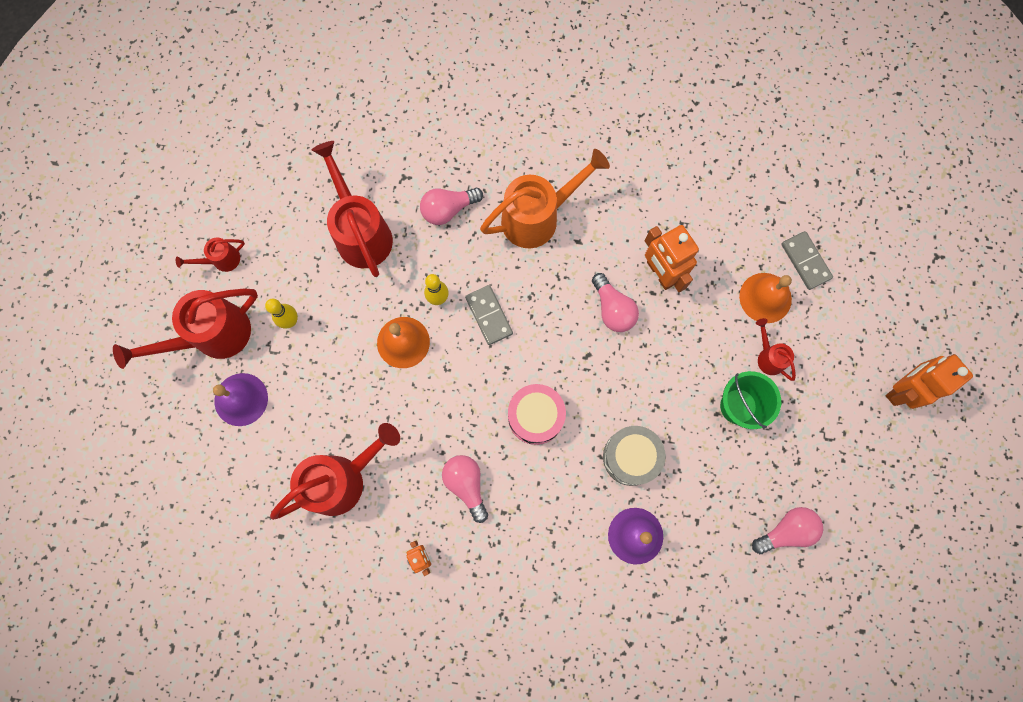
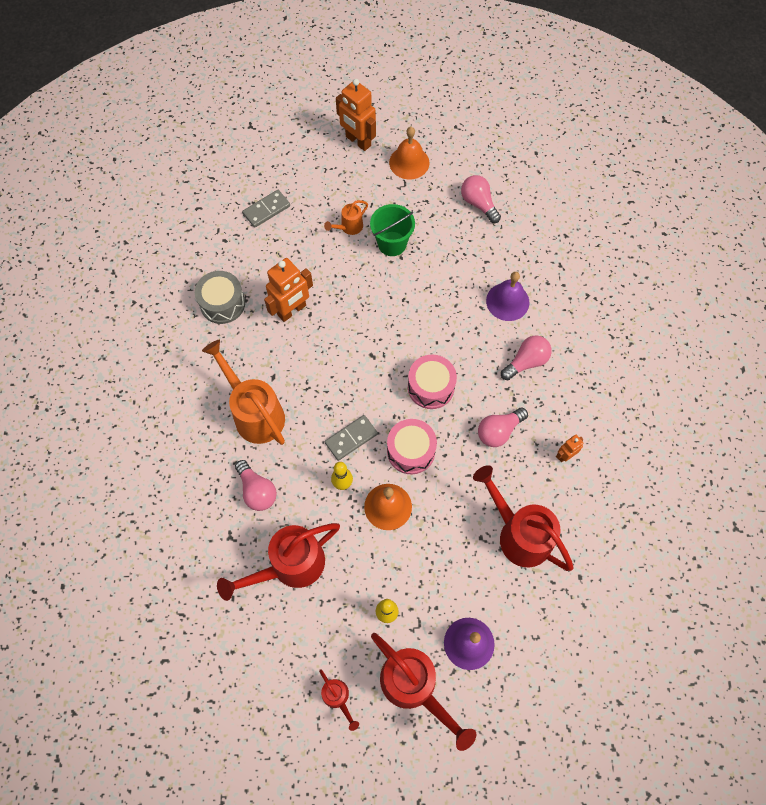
camera: 100 degrees left, 10 degrees down
pink light bulb [592,273,639,332] -> pink light bulb moved to [501,335,552,380]
grey drum [603,426,666,486] -> grey drum moved to [195,271,245,324]
orange bell [739,273,792,323] -> orange bell moved to [389,127,430,179]
red watering can [756,318,796,381] -> orange watering can [324,200,368,235]
none -> pink drum [387,419,437,474]

